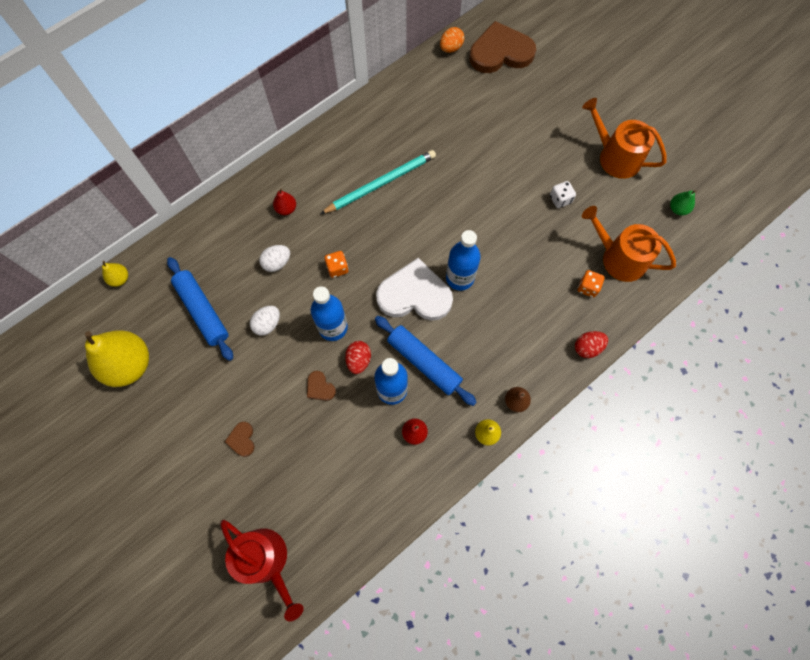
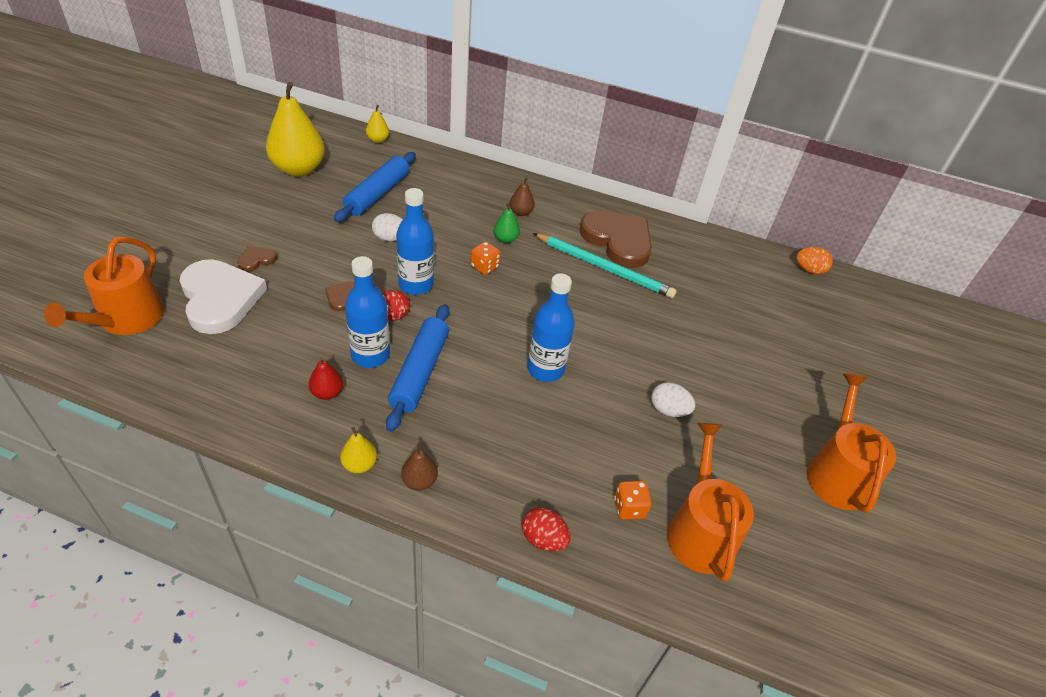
camera: 55 degrees right, 25 degrees down
red watering can [220,520,304,621] -> orange watering can [44,236,164,335]
white egg [259,245,290,272] -> white egg moved to [651,382,695,417]
red pear [273,188,296,215] -> brown pear [510,177,535,216]
white heart [376,258,453,321] -> white heart moved to [180,259,267,334]
brown heart [470,21,536,73] -> brown heart moved to [580,211,652,268]
white dice [550,181,576,208] -> none
green pear [670,190,696,215] -> green pear moved to [494,203,520,243]

